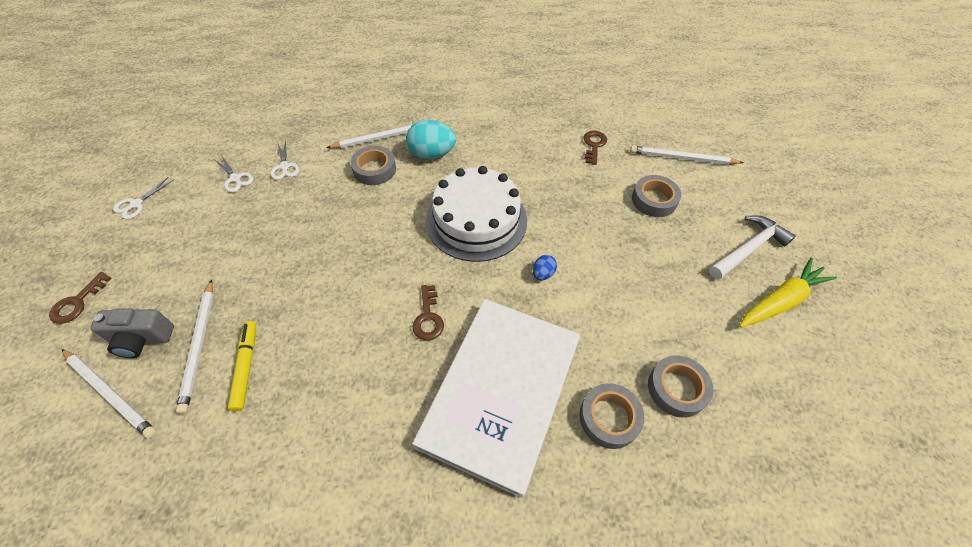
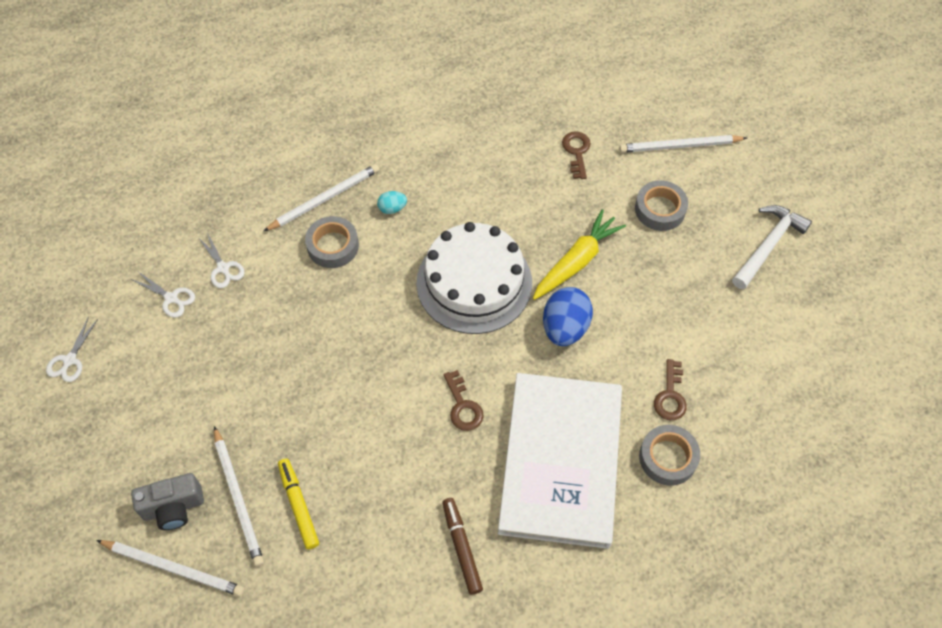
camera: 15 degrees left, 5 degrees up
brown key [49,272,111,324] -> brown key moved to [654,359,687,420]
turquoise egg [406,120,456,159] -> turquoise egg [377,191,407,214], size x0.50
blue egg [533,255,557,280] -> blue egg [543,287,593,346], size x1.99
grey tape [648,355,713,418] -> none
yellow carrot [739,258,837,328] -> yellow carrot moved to [533,209,626,300]
none -> brown marker [442,498,483,595]

